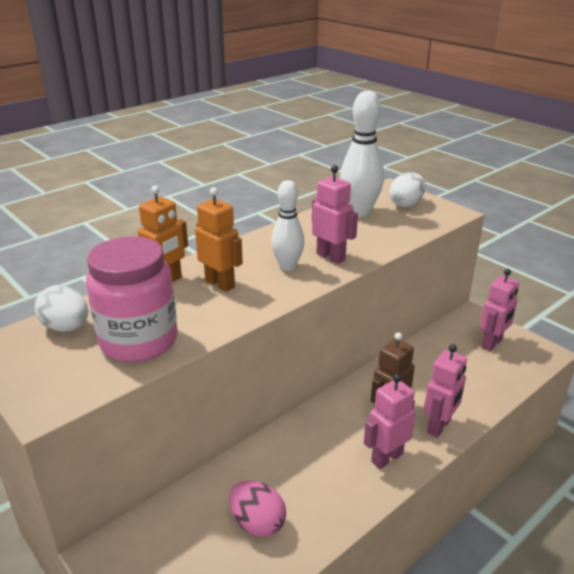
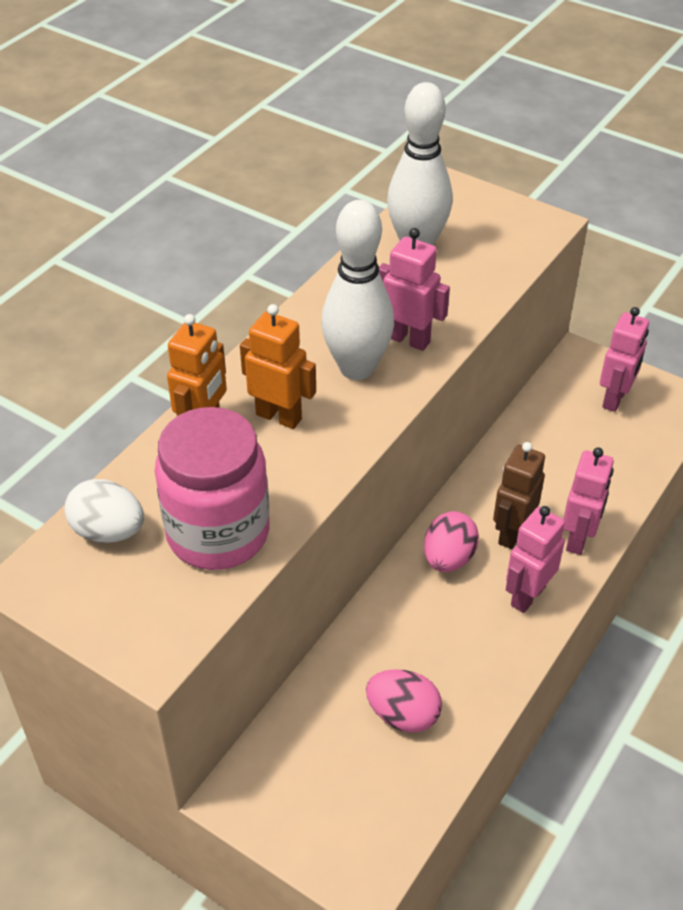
camera: 15 degrees left, 15 degrees up
white bowling pin [271,180,305,271] -> white bowling pin [321,200,394,380], size x1.53
white egg [390,172,425,207] -> none
none -> pink egg [424,511,479,572]

